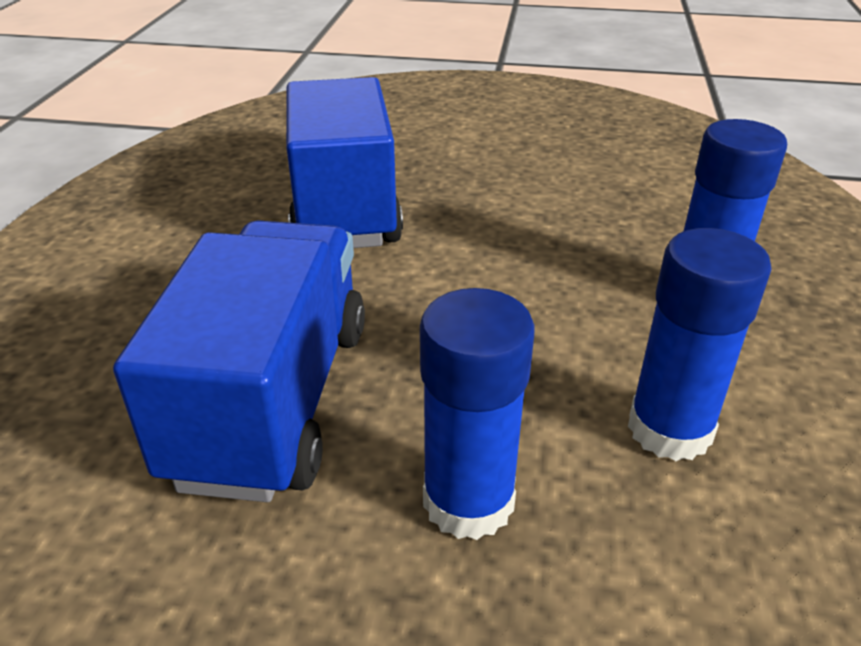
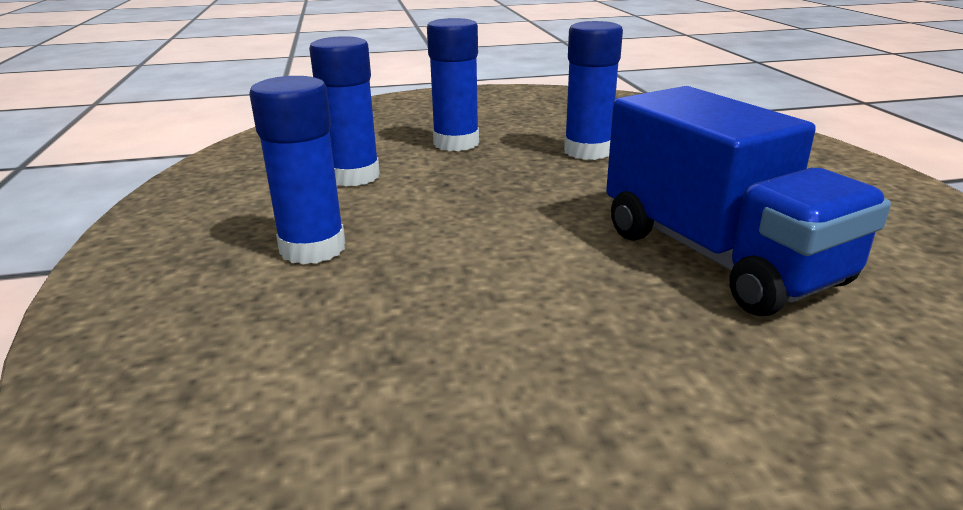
camera: 160 degrees right, 10 degrees down
blue truck [113,220,365,502] -> blue glue stick [564,21,623,160]

